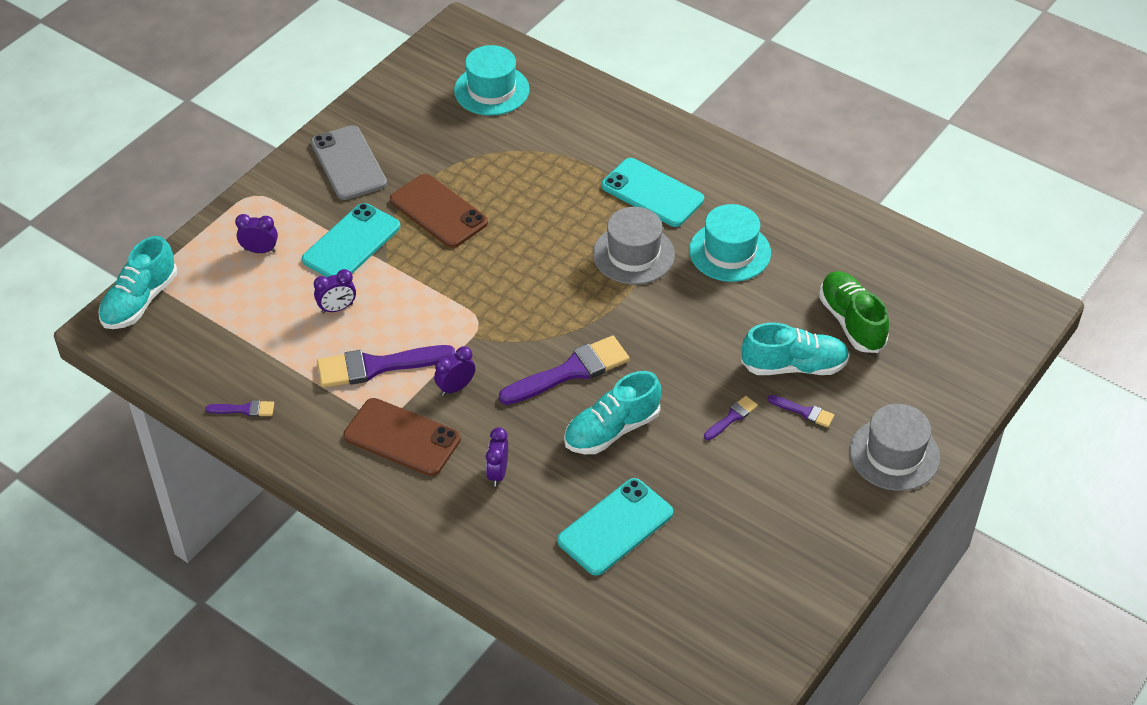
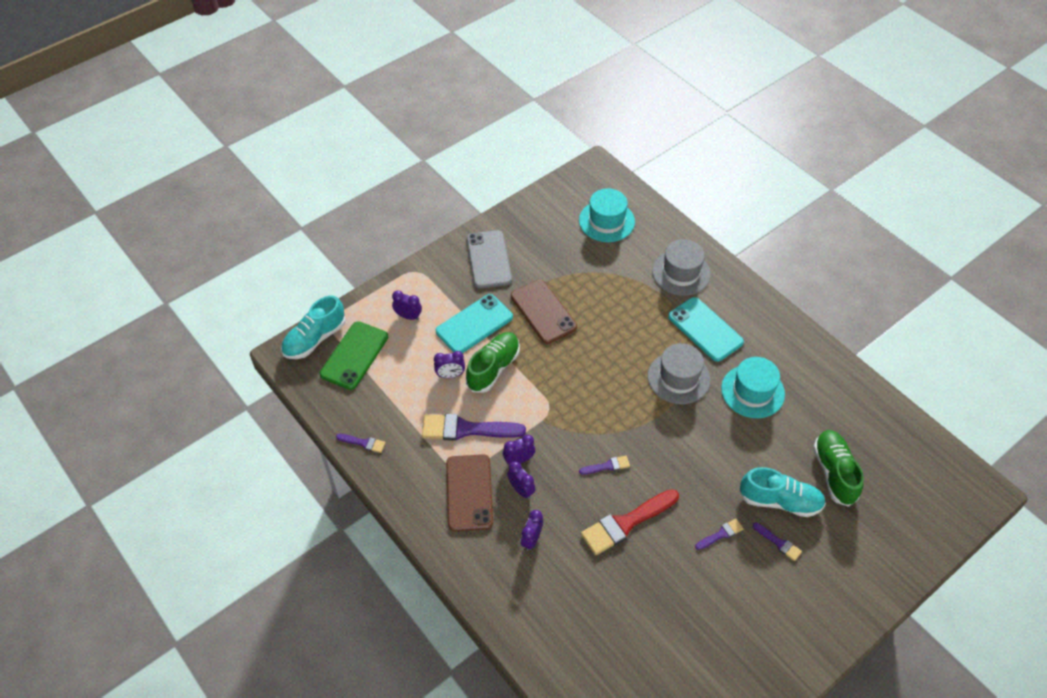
camera: 15 degrees right, 5 degrees up
brown phone [344,398,461,476] -> brown phone turned 45 degrees clockwise [446,454,493,531]
purple brush [499,336,630,405] -> purple brush [579,456,630,475], size x0.48
turquoise phone [557,478,673,576] -> none
turquoise shoe [564,371,661,454] -> red brush [581,489,679,555]
grey hat [849,404,940,491] -> grey hat moved to [652,239,711,296]
none -> green phone [320,321,388,390]
none -> green shoe [466,332,520,393]
none -> purple clock [507,461,535,499]

